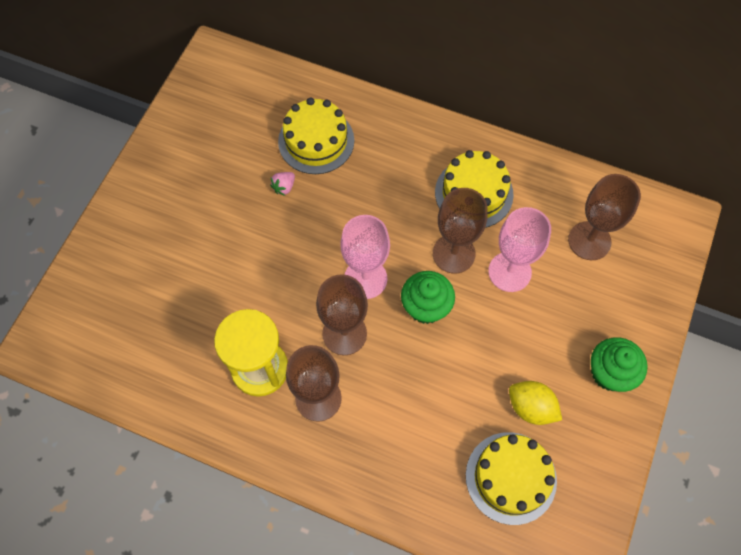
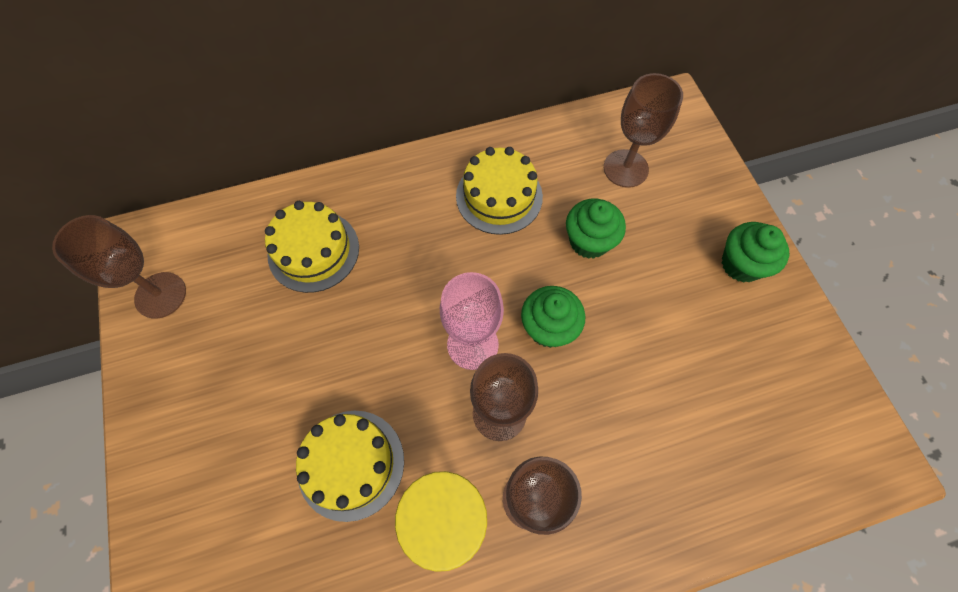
camera: 40 degrees left, 0 degrees up
pink strawberry [270,172,295,196] -> none
brown goblet [433,188,488,274] -> brown goblet moved to [52,215,186,319]
yellow cake [466,432,557,525] -> yellow cake moved to [296,411,404,522]
pink goblet [488,207,551,292] -> green cupcake [566,199,626,259]
yellow lemon [509,381,562,425] -> none

